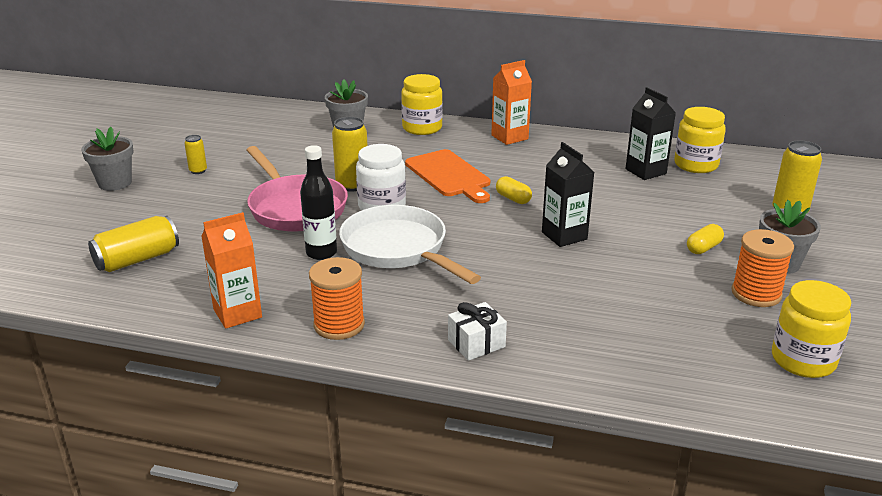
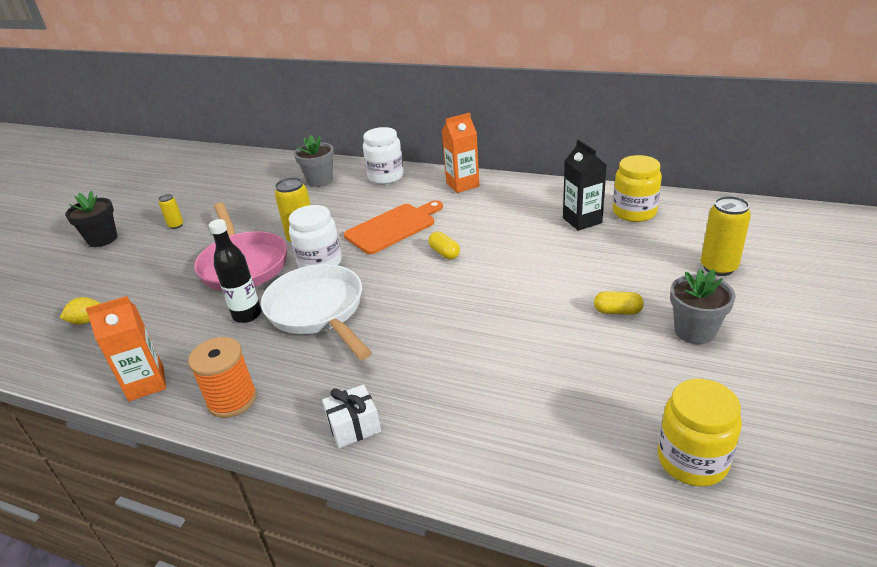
camera: 10 degrees right, 5 degrees up
grey flower pot [81,127,134,191] -> black flower pot [65,191,117,247]
yellow can [88,216,179,272] -> yellow lemon [60,297,100,325]
yellow jar [401,74,443,135] -> white jar [363,127,404,184]
orange cutting board [405,149,490,203] -> orange cutting board turned 105 degrees counterclockwise [344,200,443,254]
black carton [542,142,594,247] -> none
yellow capsule [687,224,724,254] -> yellow capsule turned 45 degrees clockwise [594,291,644,315]
orange spool [731,229,794,307] -> none

